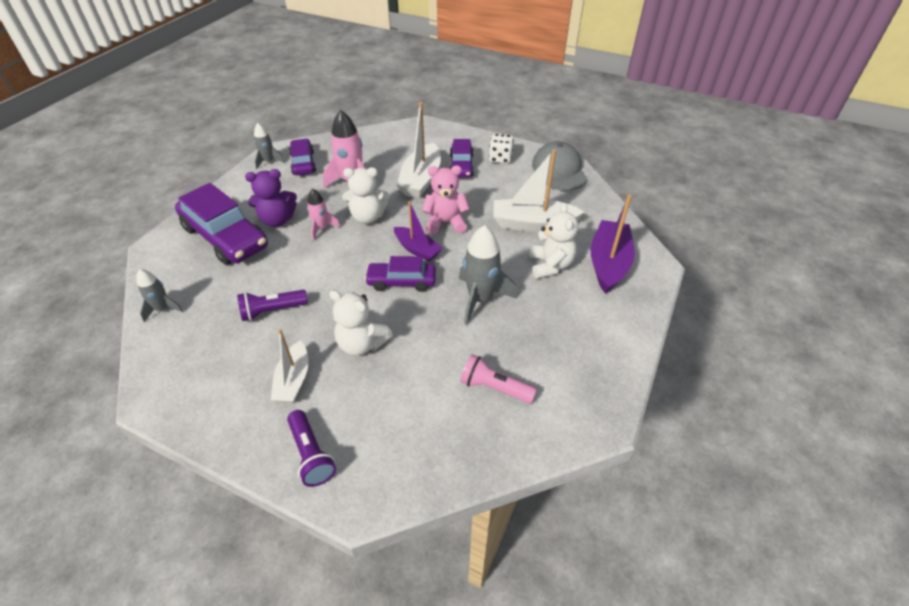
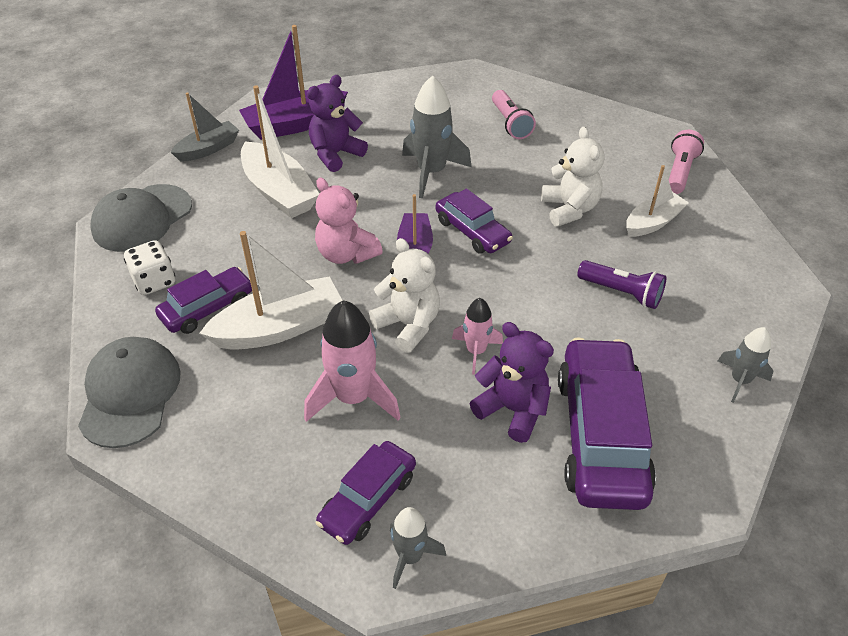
camera: 130 degrees left, 0 degrees up
purple flashlight [287,410,336,487] -> pink flashlight [669,130,704,194]
white teddy bear [529,202,578,279] -> purple teddy bear [307,75,368,172]
none -> grey cap [78,337,181,448]
none -> grey boat [171,92,239,162]

